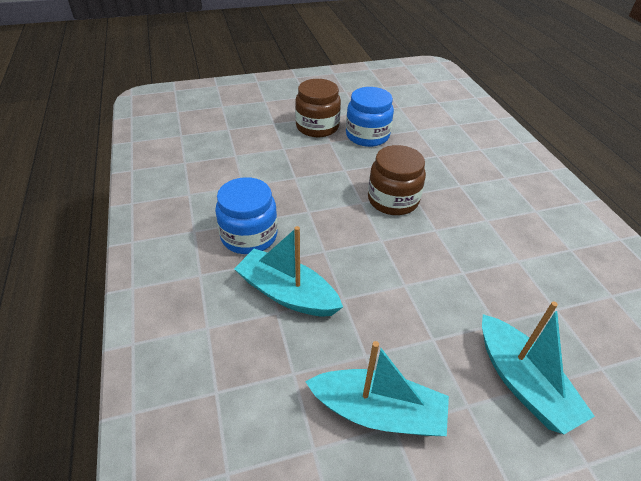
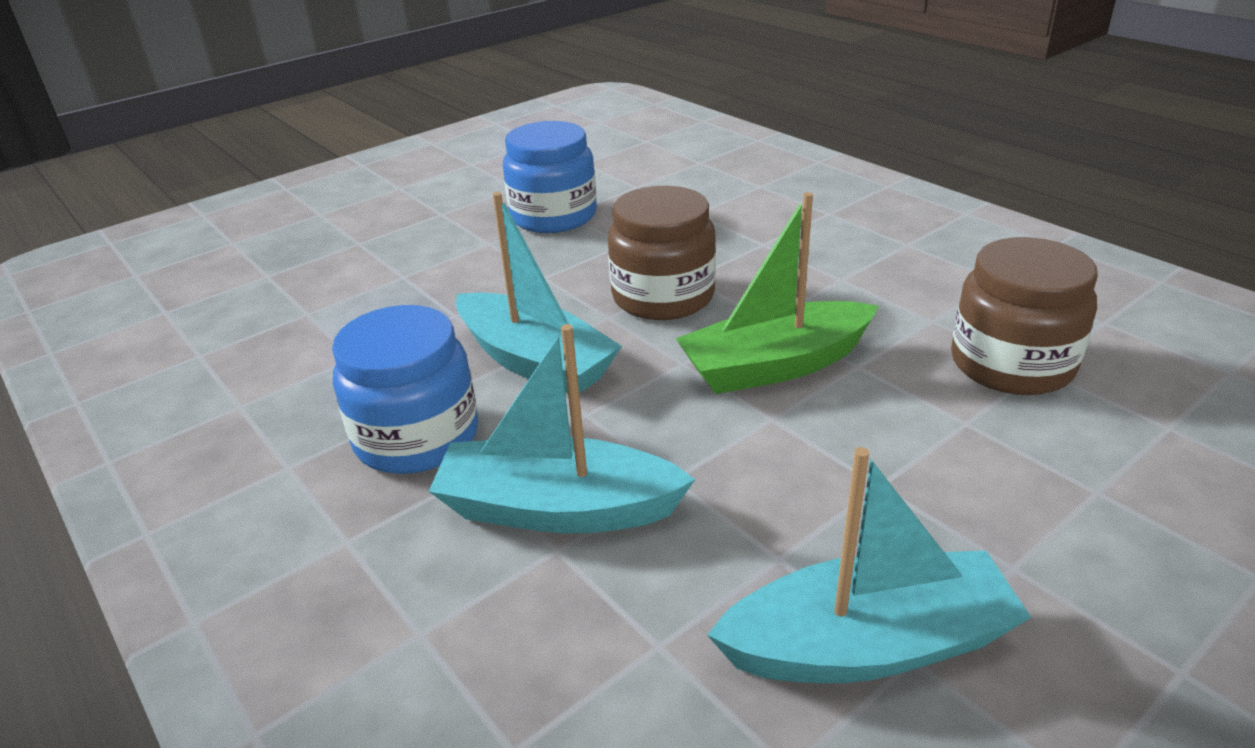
camera: 20 degrees left, 10 degrees down
brown jar [295,79,341,137] -> brown jar moved to [951,237,1098,395]
turquoise boat [482,301,595,434] -> turquoise boat moved to [456,192,622,394]
none -> green boat [675,192,878,394]

